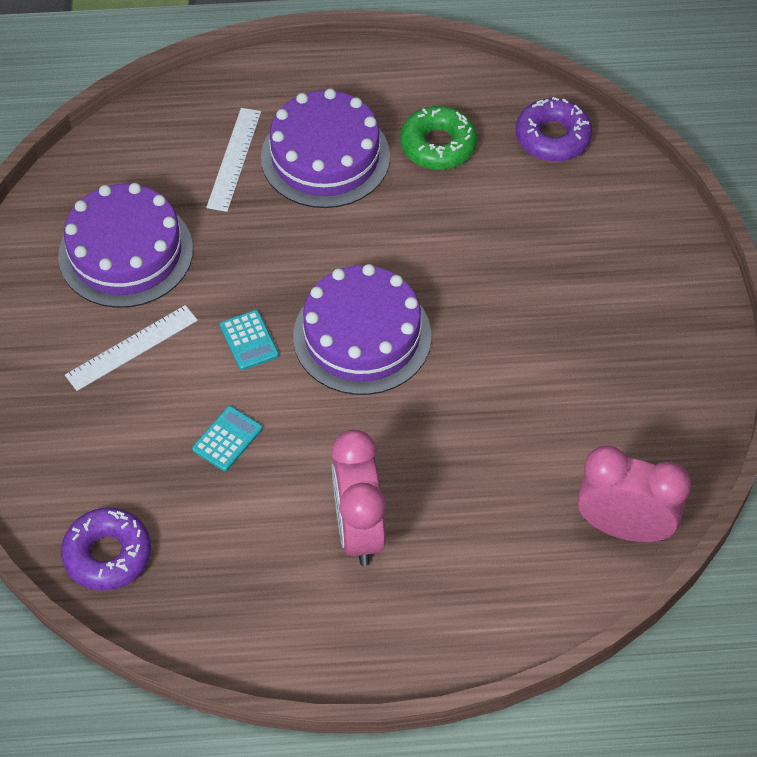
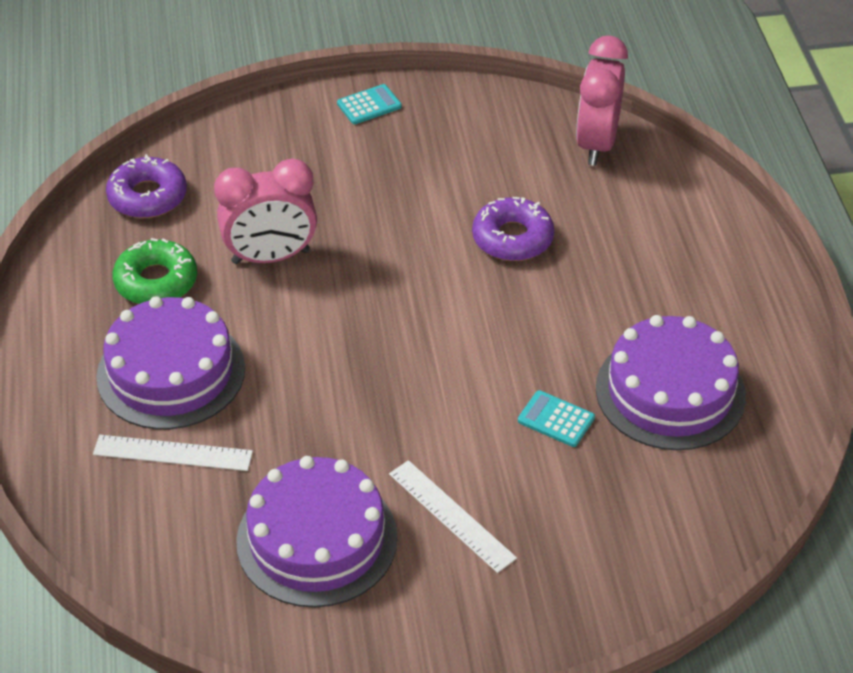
camera: 95 degrees left, 10 degrees down
purple donut [61,508,151,591] -> purple donut moved to [472,197,554,261]
turquoise calculator [220,310,279,370] -> turquoise calculator moved to [337,84,402,124]
purple cake [293,264,431,395] -> purple cake moved to [596,315,746,450]
pink clock [331,430,386,566] -> pink clock moved to [214,158,317,264]

